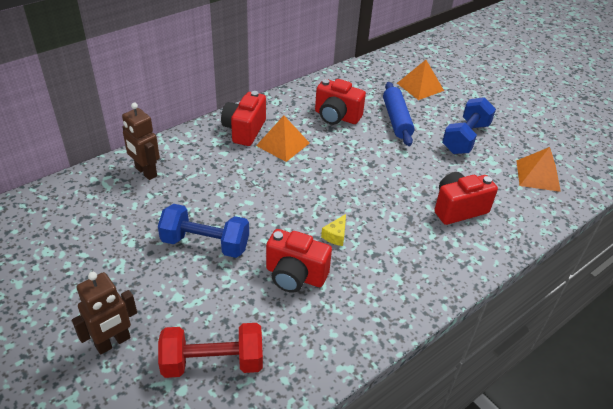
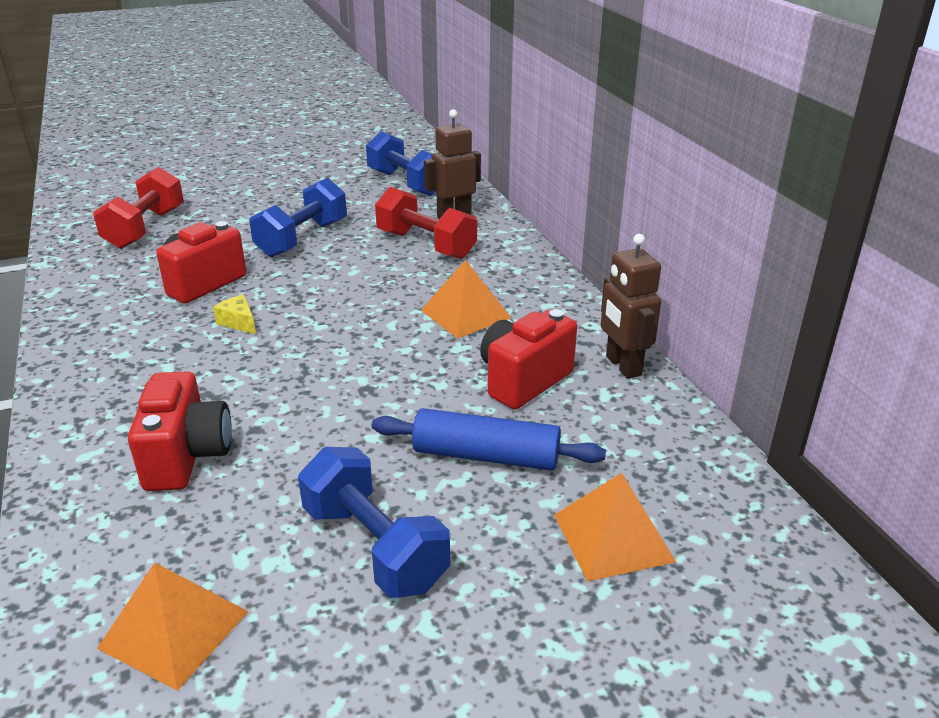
camera: 110 degrees right, 10 degrees down
brown robot [72,272,137,355] -> brown robot moved to [601,234,661,379]
red camera [221,91,266,146] -> none
none -> blue dumbbell [366,131,435,196]
none -> red dumbbell [375,187,477,259]

